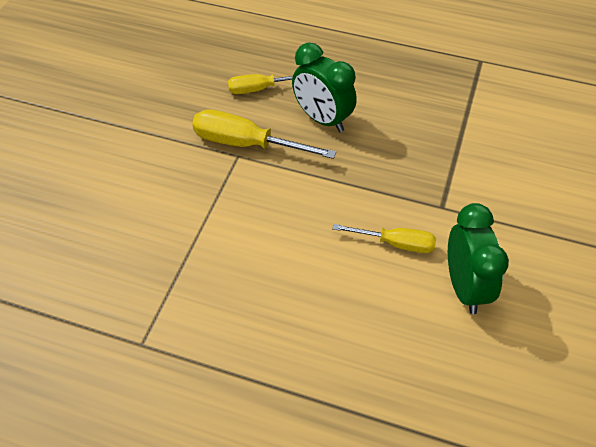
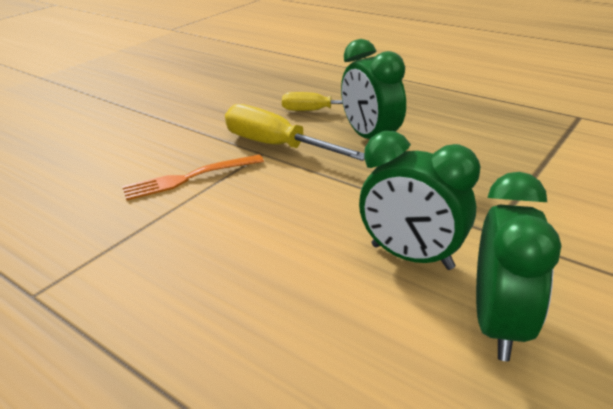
camera: 20 degrees right, 20 degrees down
yellow screwdriver [332,224,436,253] -> green clock [359,131,480,270]
none -> orange fork [122,154,264,200]

